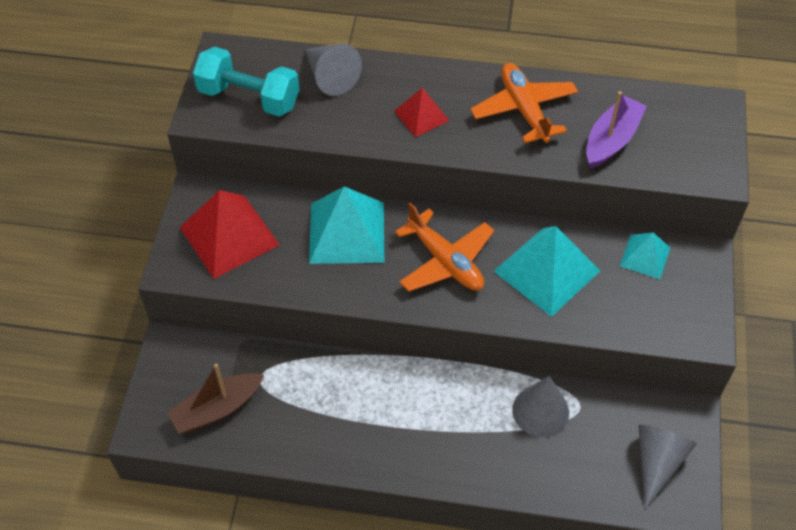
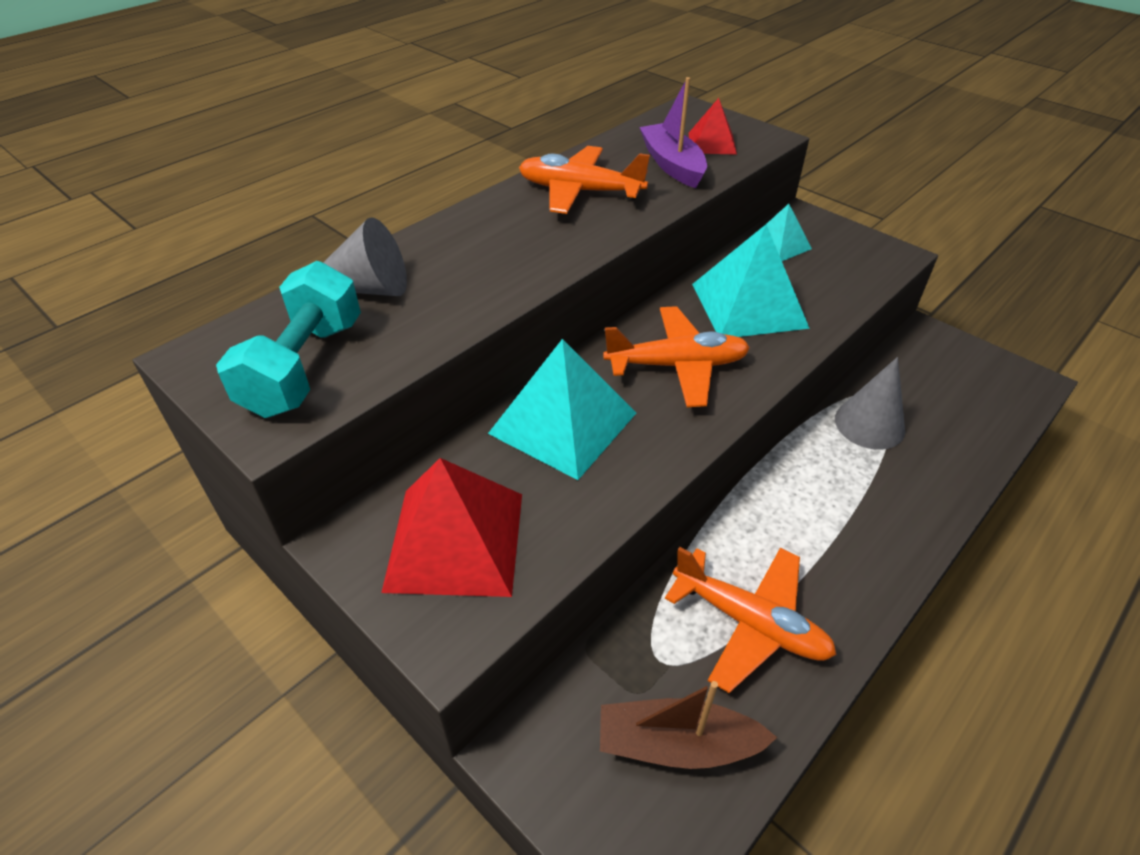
camera: 55 degrees left, 10 degrees down
brown boat [167,364,264,434] -> brown boat turned 90 degrees clockwise [600,681,778,769]
turquoise dumbbell [193,47,300,116] -> turquoise dumbbell turned 45 degrees counterclockwise [216,261,361,418]
red pyramid [394,88,449,137] -> red pyramid moved to [688,98,737,155]
grey cone [639,425,697,509] -> none
none -> orange plane [665,547,837,693]

